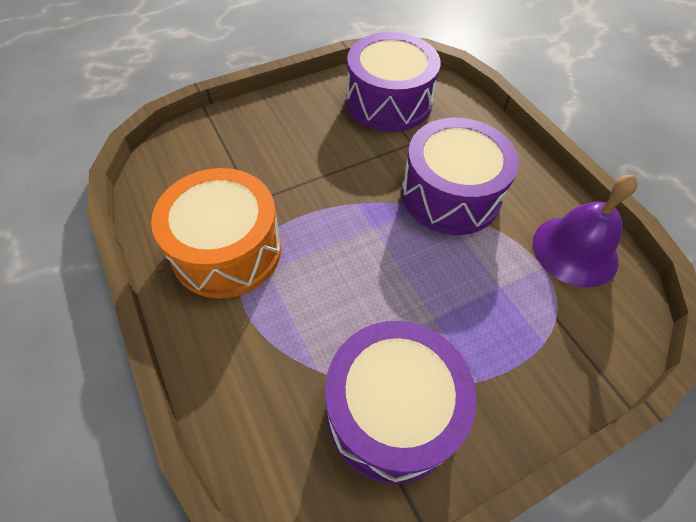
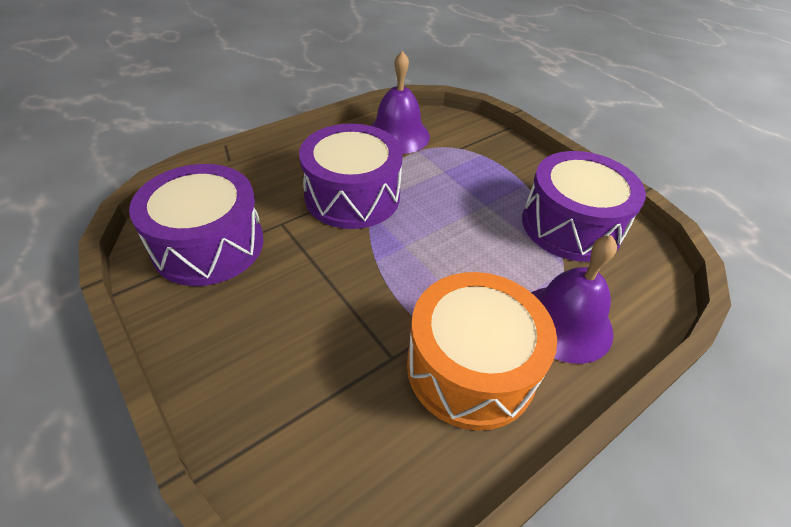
camera: 100 degrees left, 10 degrees down
none -> purple bell [532,235,617,364]

